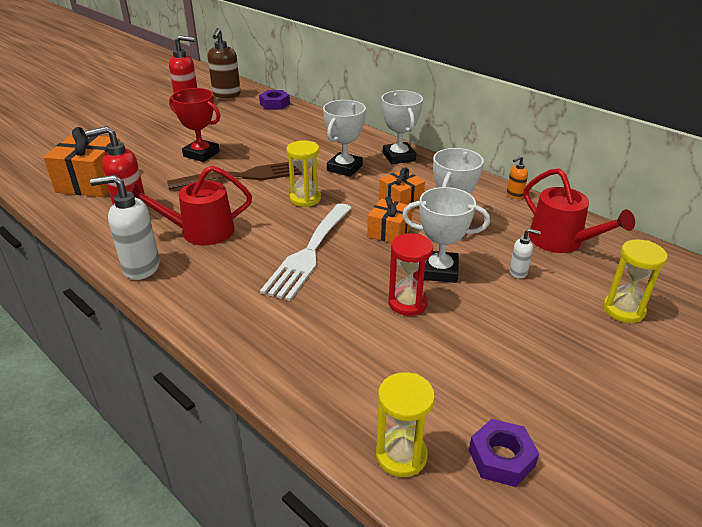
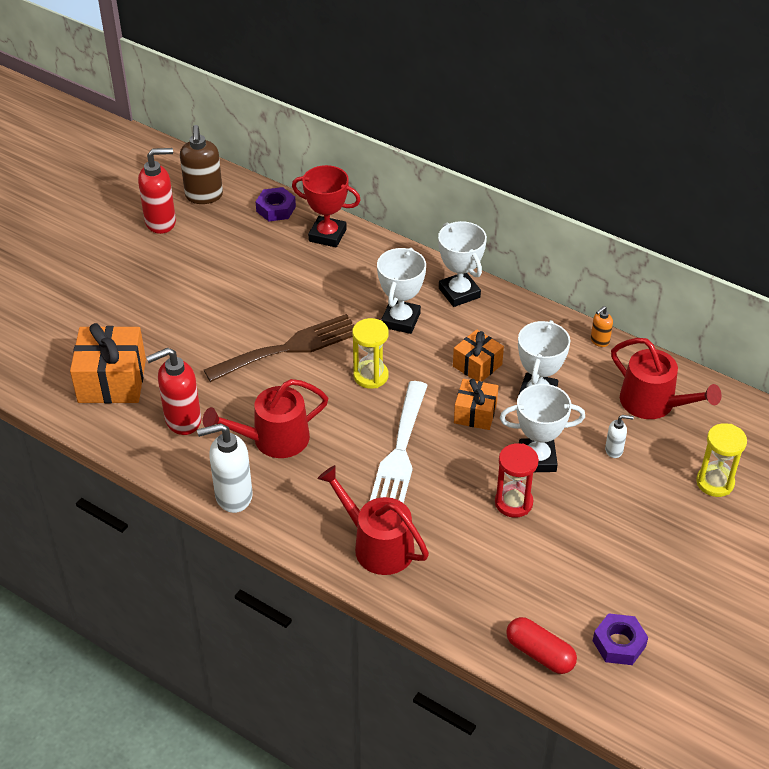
camera: 10 degrees left, 10 degrees up
red trophy [169,88,220,162] -> red trophy moved to [292,165,361,247]
yellow hourglass [376,372,435,477] -> red capsule [506,617,577,674]
none -> red watering can [318,465,429,575]

